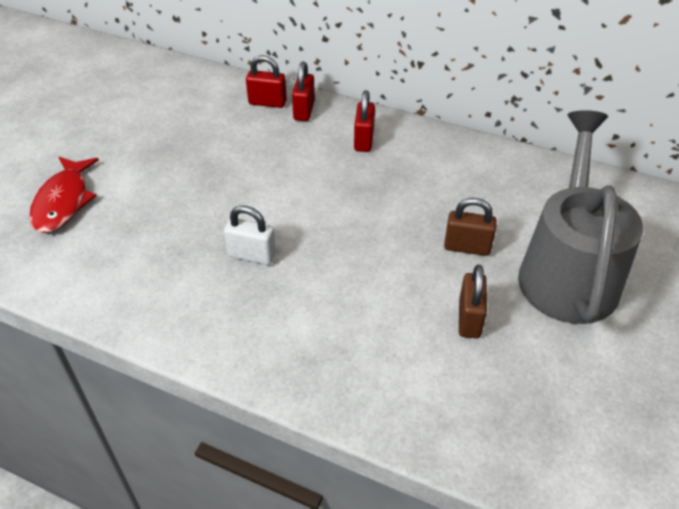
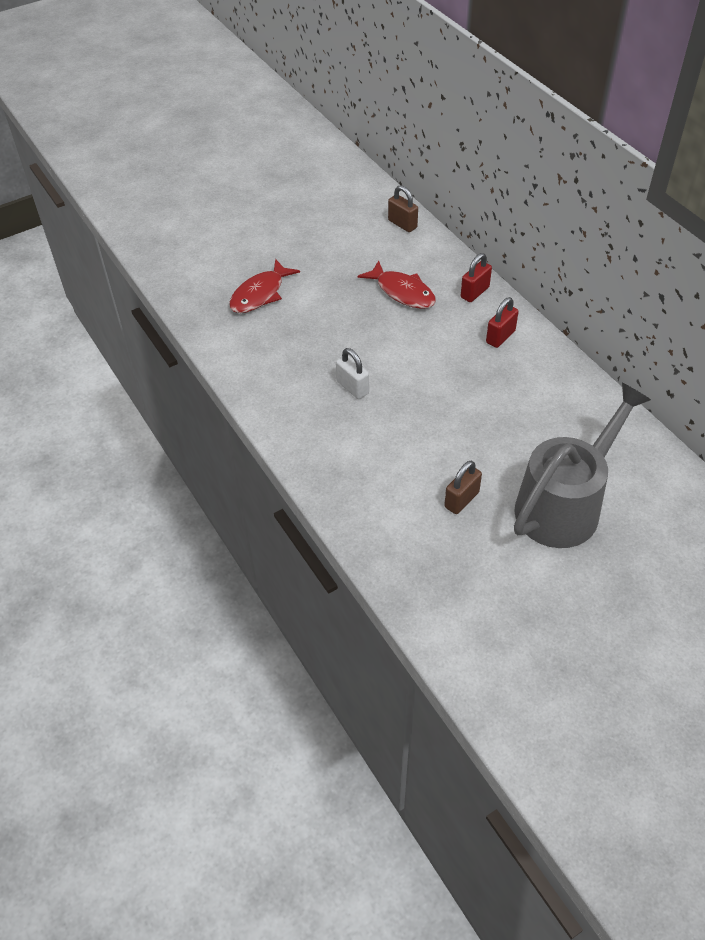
camera: 35 degrees right, 5 degrees up
red padlock [246,55,287,108] -> none
brown padlock [444,198,497,256] -> brown padlock moved to [388,185,418,232]
none -> red fish [358,260,436,309]

